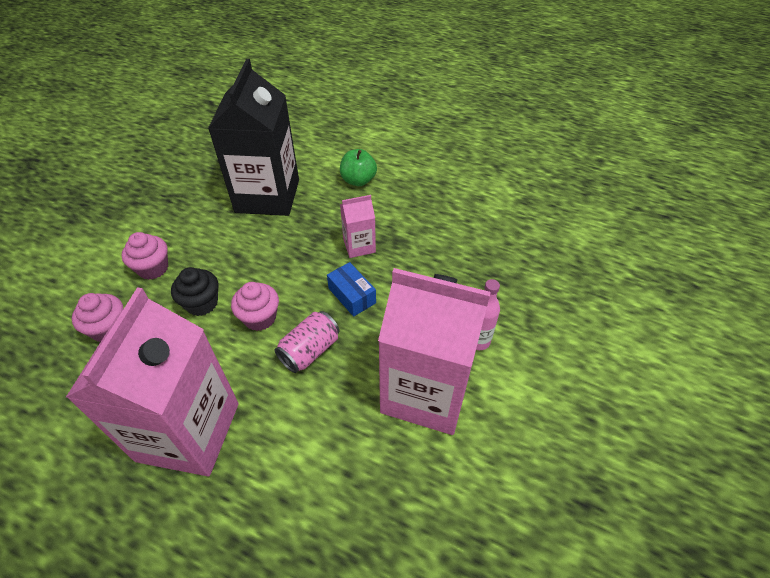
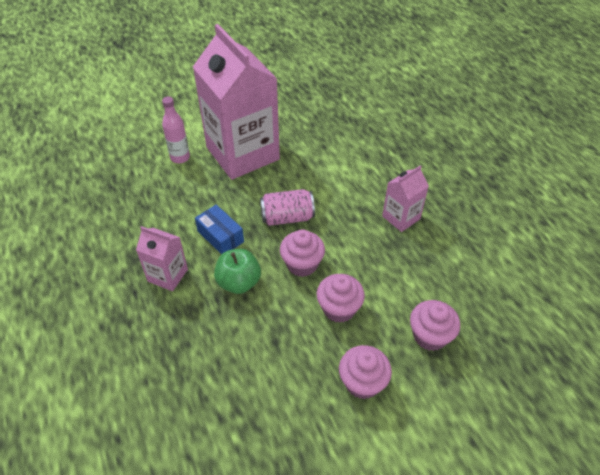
camera: 140 degrees left, 0 degrees up
pink carton [66,287,239,476] -> pink carton [382,165,429,232], size x0.45
black cupcake [171,267,219,316] -> pink cupcake [316,274,365,323]
black carton [208,59,299,216] -> none
blue box [327,262,376,317] -> blue box turned 45 degrees counterclockwise [195,205,244,255]
green apple [340,149,377,186] -> green apple moved to [214,249,261,294]

